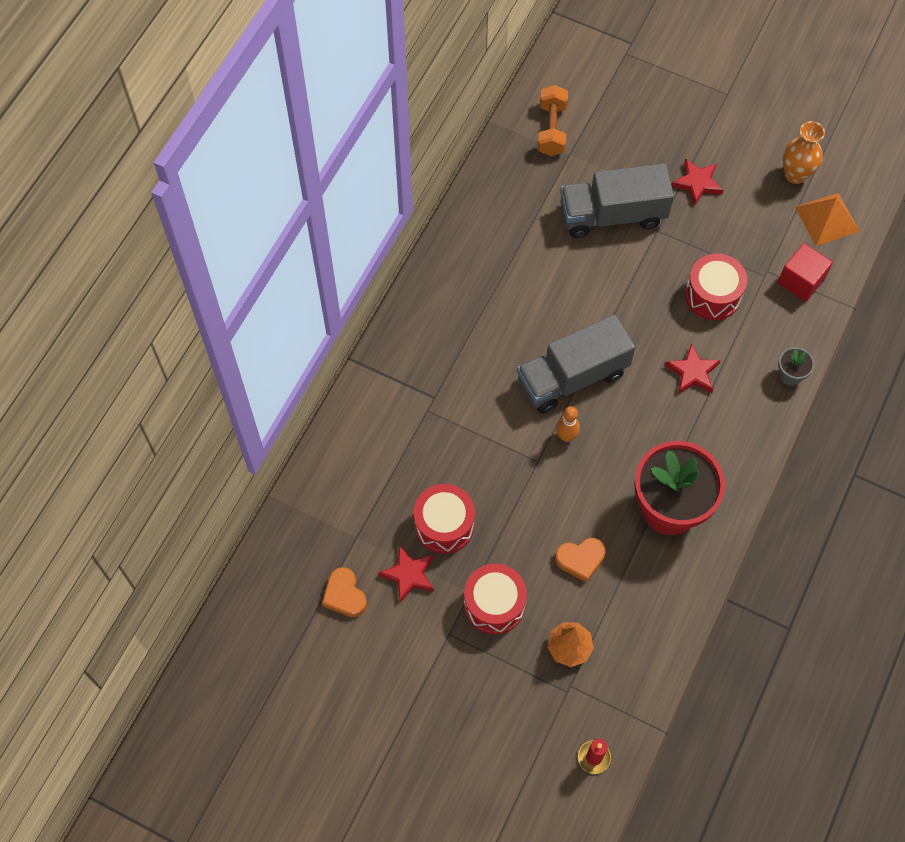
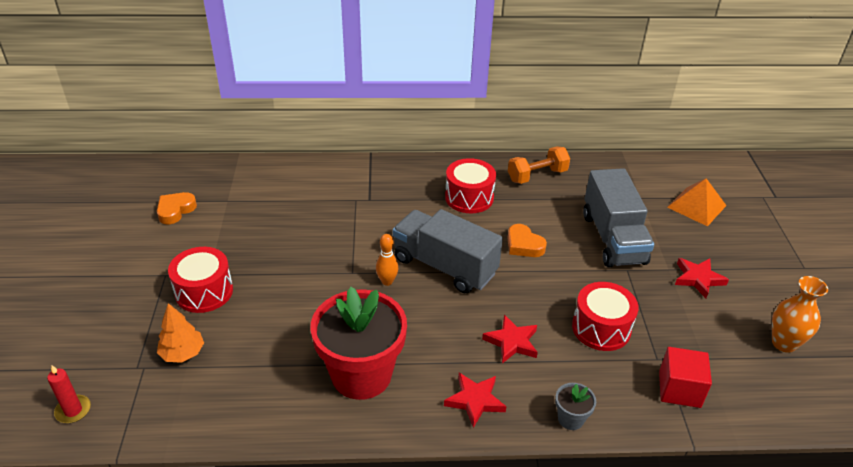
camera: 60 degrees right, 25 degrees down
red star [378,545,434,603] -> red star moved to [444,373,507,428]
red drum [414,484,475,554] -> red drum moved to [445,158,496,213]
orange dumbbell [538,85,568,156] -> orange dumbbell moved to [508,146,570,184]
orange heart [555,538,606,582] -> orange heart moved to [508,224,547,257]
grey truck [560,163,674,238] -> grey truck turned 150 degrees counterclockwise [583,168,654,268]
orange pyramid [795,193,860,246] -> orange pyramid moved to [667,178,727,227]

